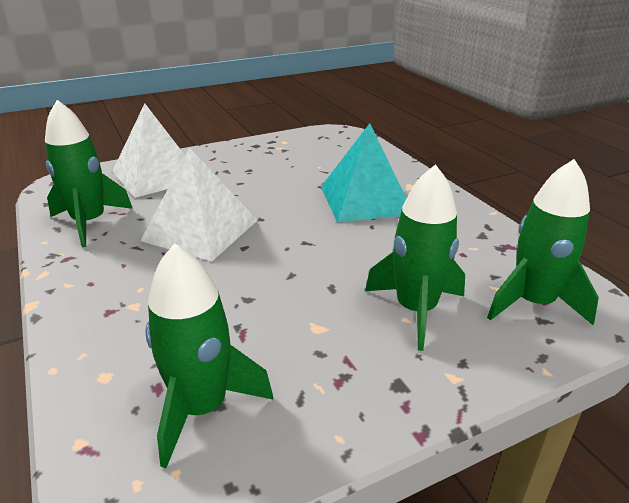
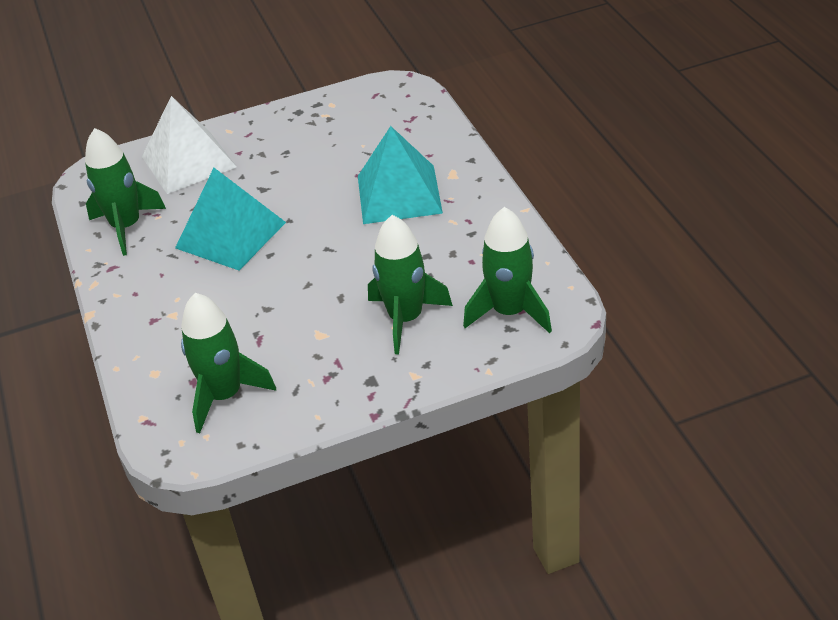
camera: 10 degrees right, 10 degrees up
white pyramid [140,148,258,261] -> turquoise pyramid [175,168,286,271]

